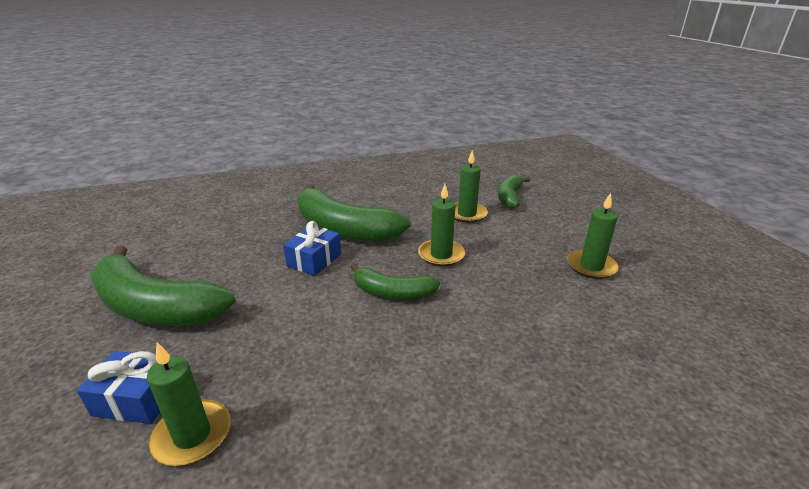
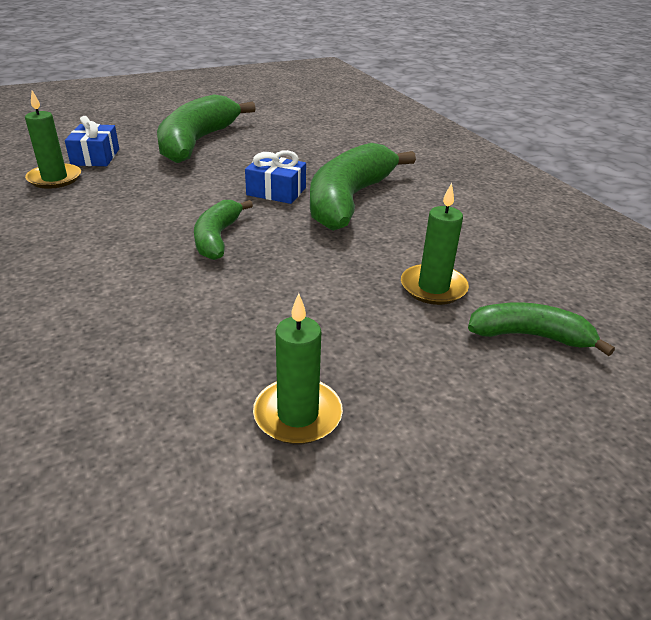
camera: 80 degrees right, 5 degrees up
green candle [418,184,465,267] -> none

